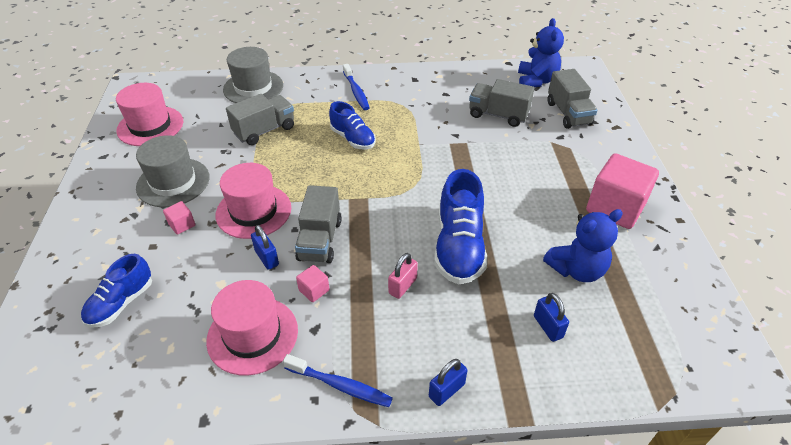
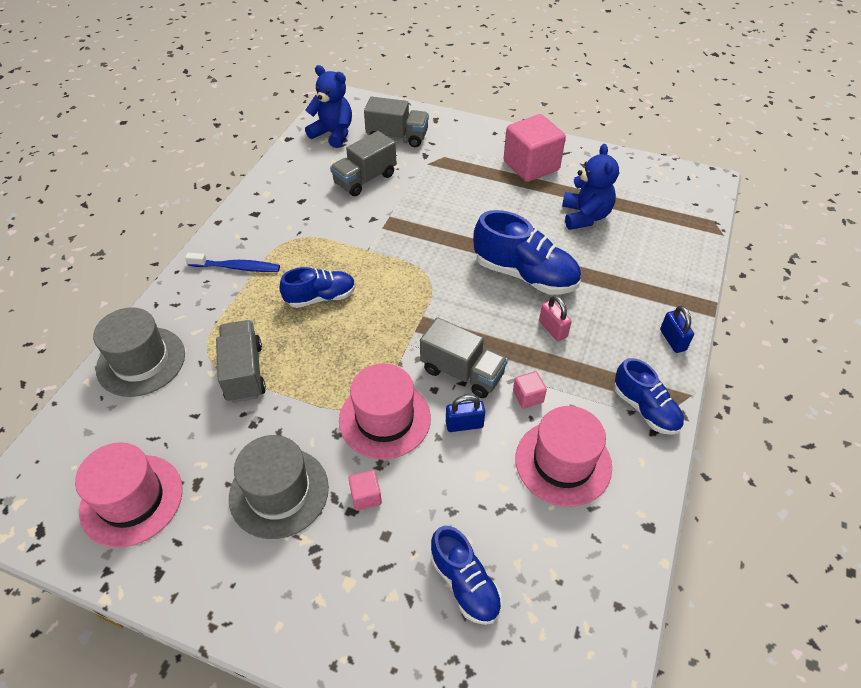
camera: 65 degrees left, 5 degrees up
blue toothbrush [283,354,393,407] -> blue shoe [614,358,684,435]
blue padlock [534,293,569,342] -> none

